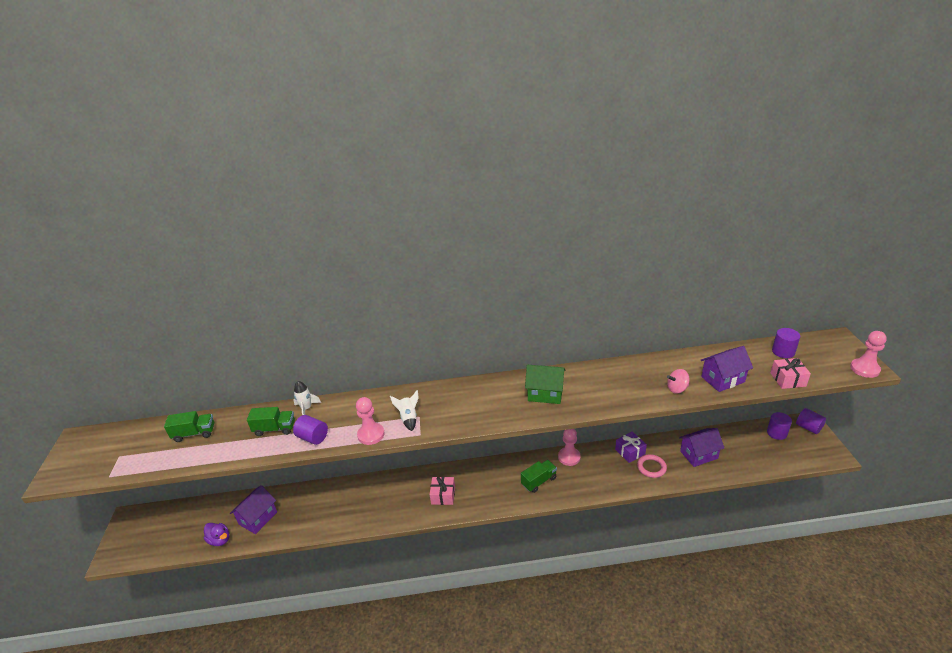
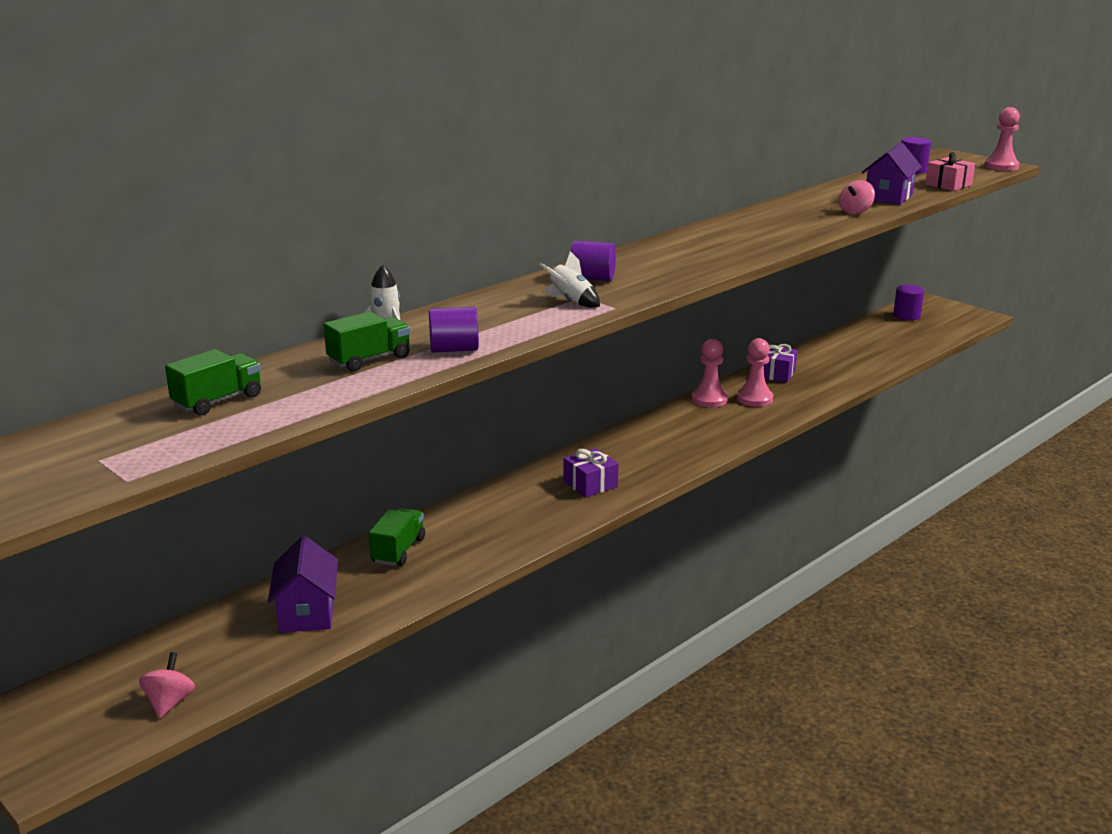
camera: 40 degrees left, 10 degrees down
purple duck [203,523,229,546] -> none
pink pawn [356,397,385,445] -> pink pawn moved to [737,338,773,407]
pink gift [430,477,455,505] -> purple gift [563,448,619,497]
green truck [521,460,557,493] -> green truck moved to [369,508,425,566]
green house [525,365,565,404] -> none
pink ring [637,454,667,478] -> none
purple house [679,428,724,467] -> none
purple cylinder [796,408,826,434] -> purple cylinder moved to [571,241,616,281]
none -> pink spinning top [139,652,195,718]

